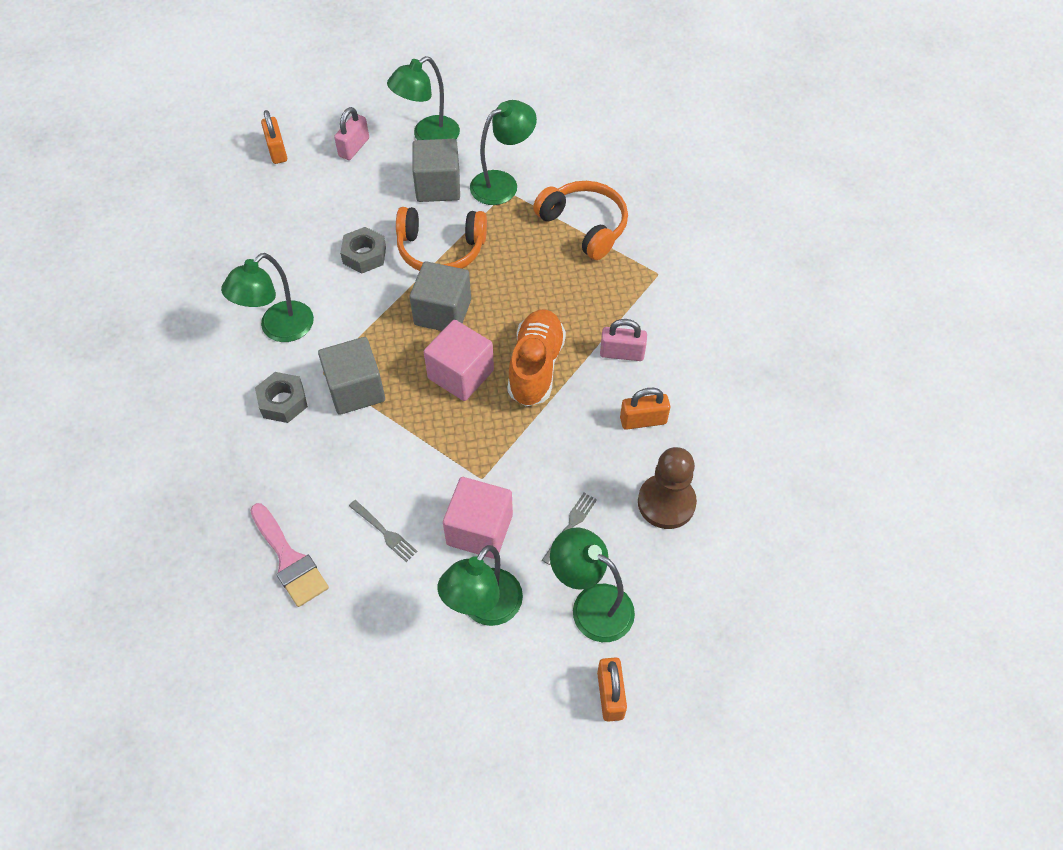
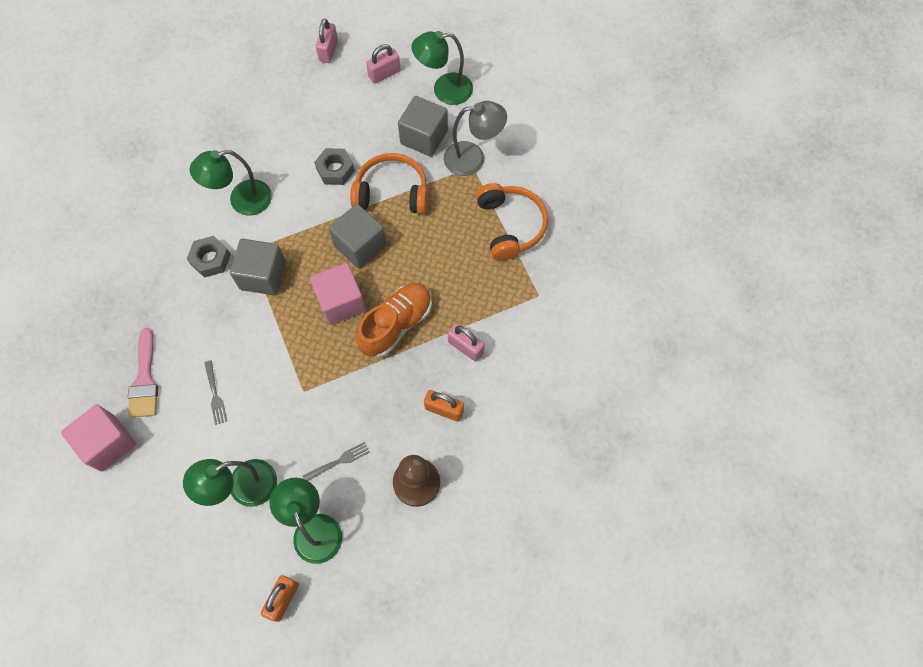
camera: 30 degrees right, 10 degrees up
orange padlock [261,110,287,164] -> pink padlock [316,19,338,63]
orange headphones [396,207,487,271] -> orange headphones turned 150 degrees clockwise [350,153,428,214]
pink cube [443,477,513,559] -> pink cube moved to [61,404,136,472]
green lamp [470,100,537,205] -> grey lamp [444,101,507,176]

